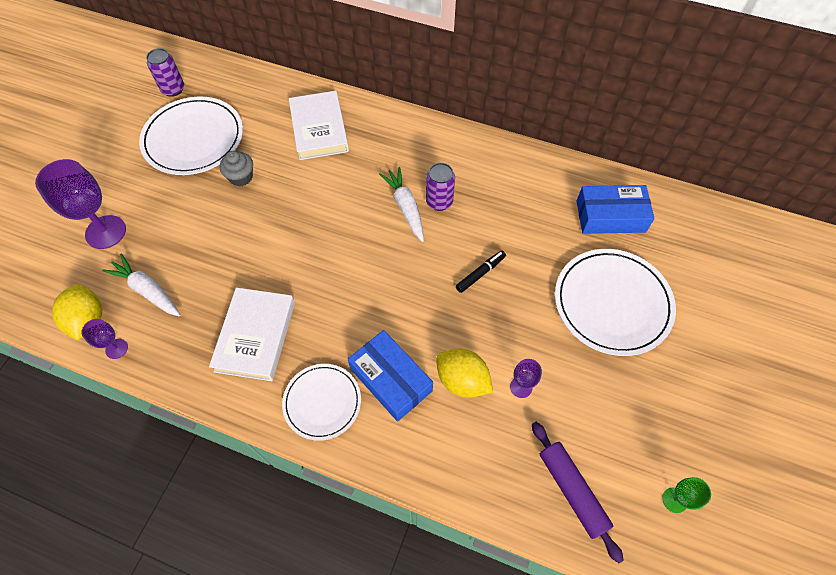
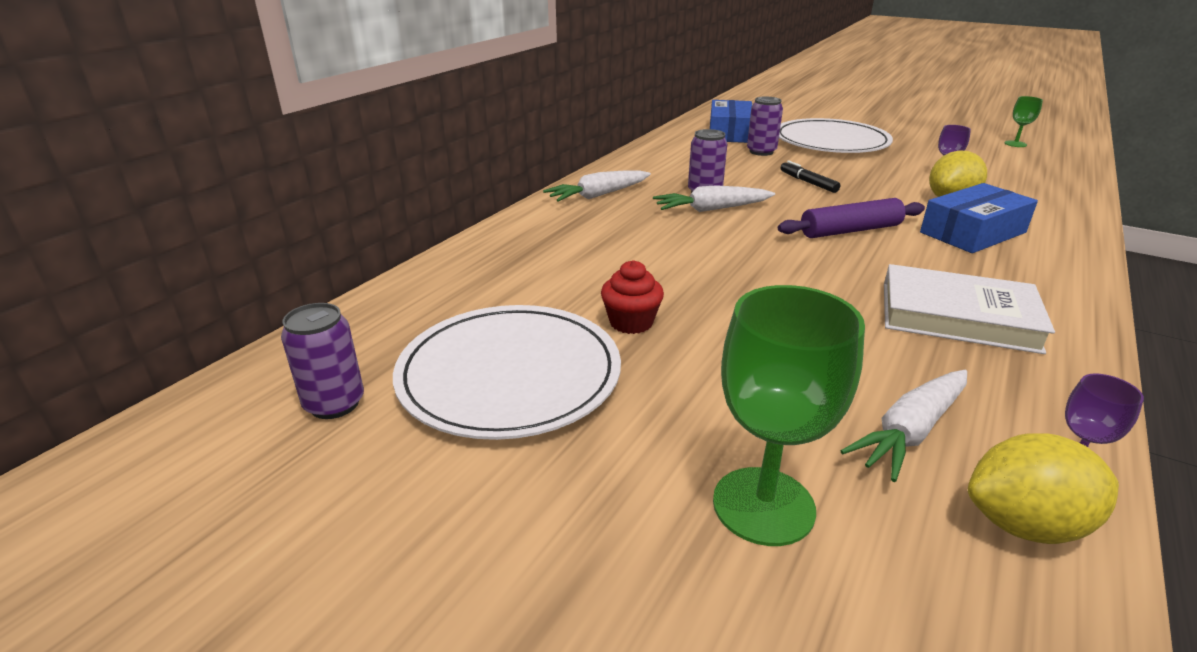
camera: 80 degrees left, 30 degrees down
purple goblet [35,159,126,249] -> green goblet [713,285,865,546]
grey cupcake [219,151,253,187] -> red cupcake [601,260,664,334]
white plate [282,364,361,441] -> none
white book [289,91,349,160] -> none
purple rolling pin [532,422,624,563] -> purple rolling pin moved to [778,198,925,238]
none -> white carrot [543,171,651,202]
none -> purple can [747,96,783,156]

